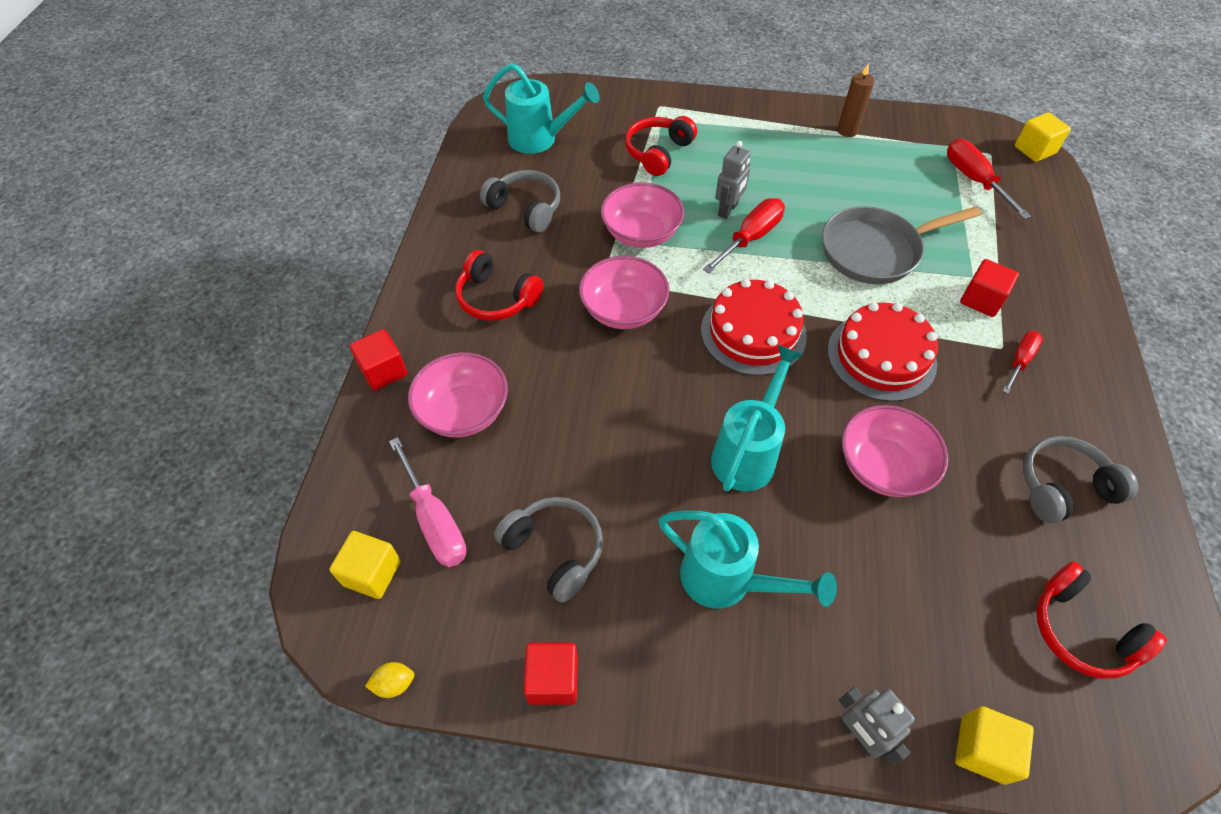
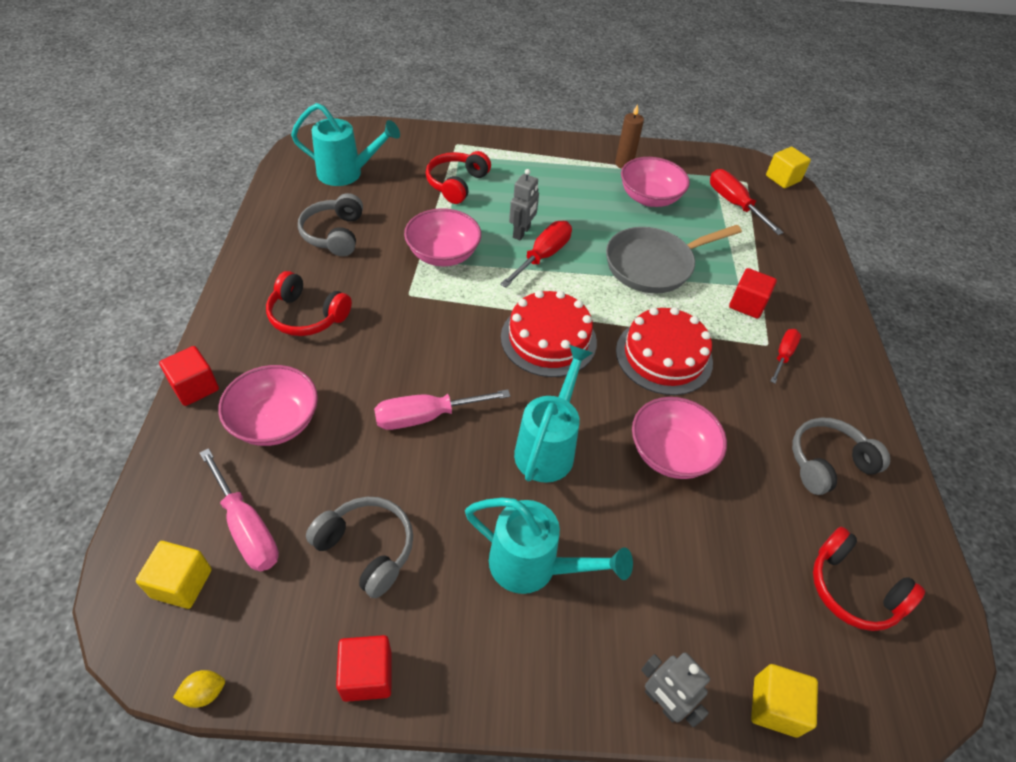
camera: 10 degrees left, 5 degrees down
grey headphones [480,170,560,232] -> grey headphones turned 120 degrees counterclockwise [298,193,363,256]
pink bowl [579,256,670,329] -> pink bowl moved to [621,157,690,207]
none -> pink screwdriver [374,389,510,430]

